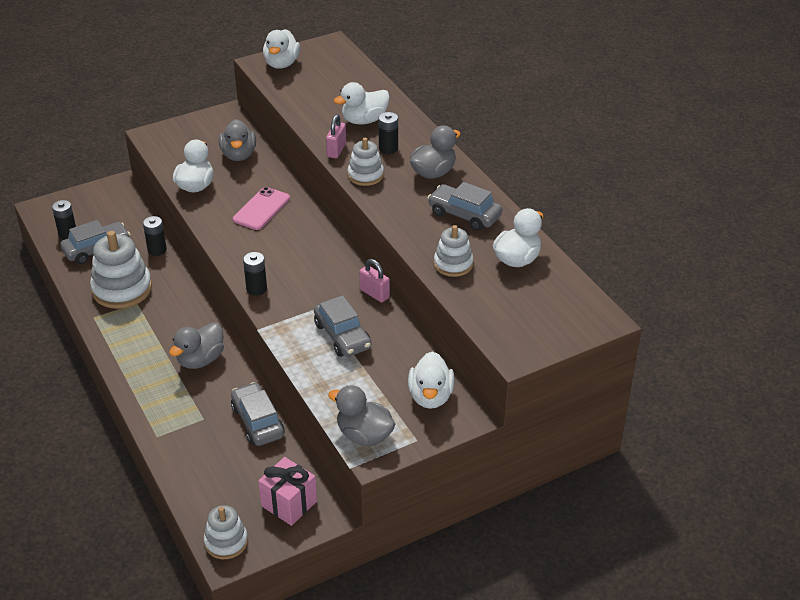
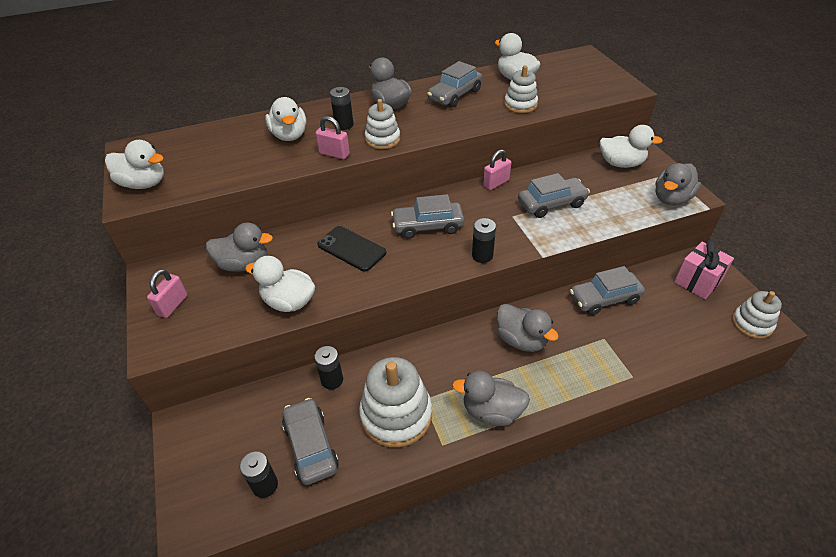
camera: 80 degrees left, 5 degrees up
pink phone [233,187,290,230] -> black phone [317,226,386,272]
none -> pink padlock [147,269,187,318]
none -> grey car [391,194,464,239]
none -> grey duck [452,371,530,426]

